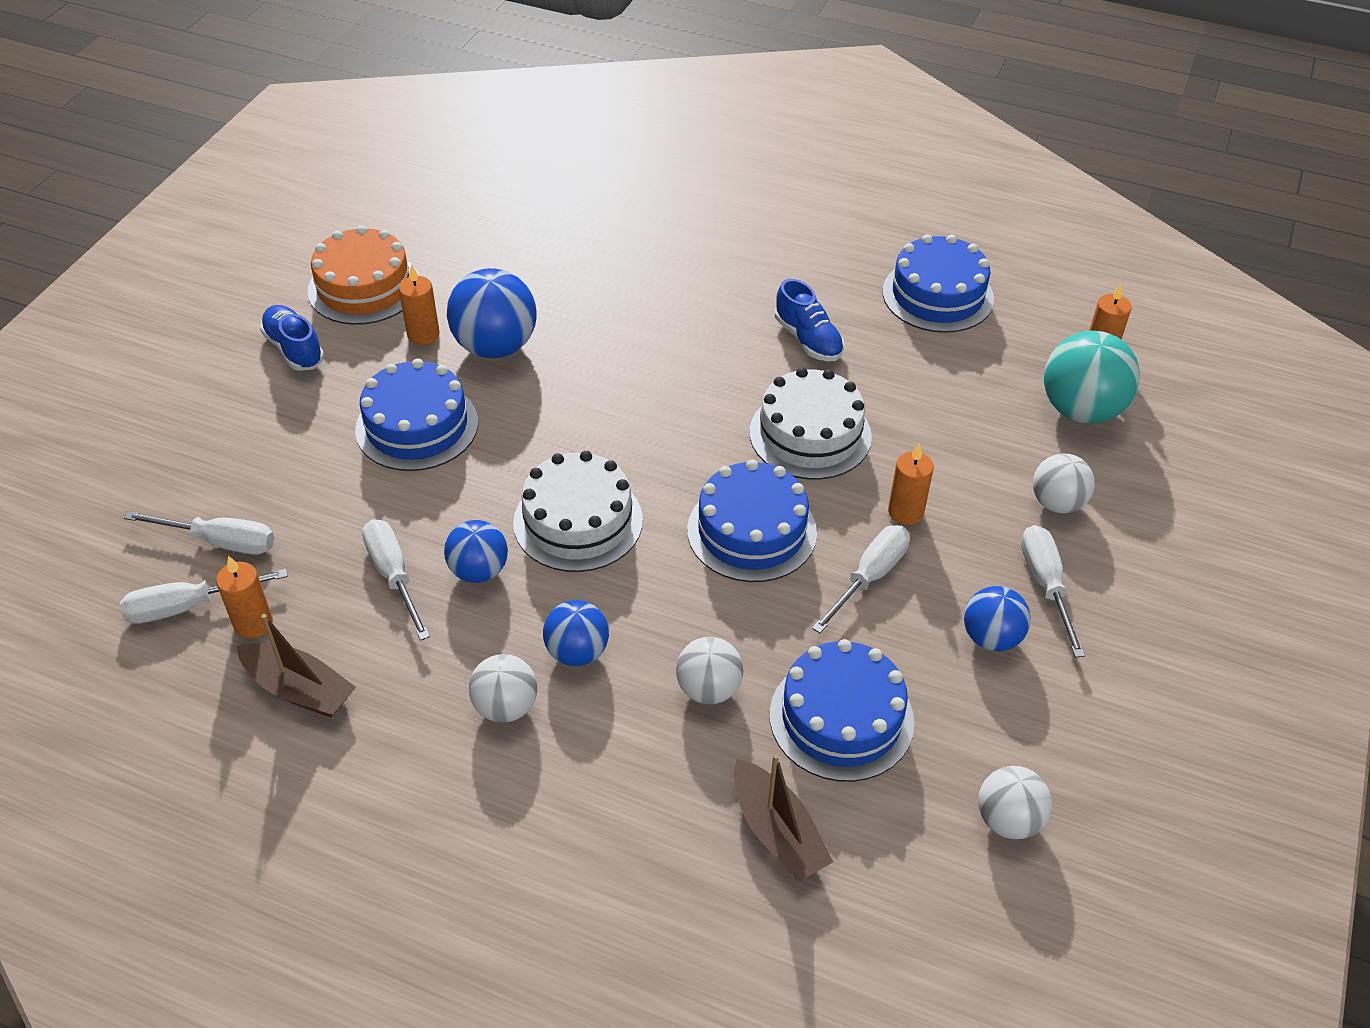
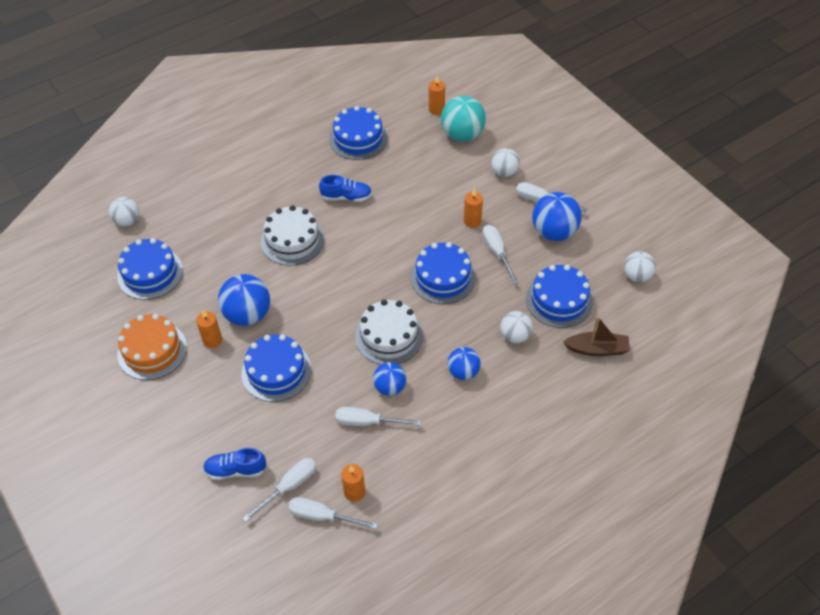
camera: 55 degrees left, 5 degrees up
white screwdriver [120,569,288,624] -> white screwdriver turned 90 degrees clockwise [288,497,378,529]
brown boat [237,614,356,718] -> none
blue shoe [260,305,324,371] -> blue shoe moved to [203,448,267,480]
white ball [469,654,537,723] -> white ball moved to [109,197,139,226]
white cake [749,367,872,479] -> white cake moved to [261,205,324,265]
blue ball [964,586,1031,651] -> blue ball [532,192,582,241], size x1.62
none -> blue cake [117,238,183,300]

